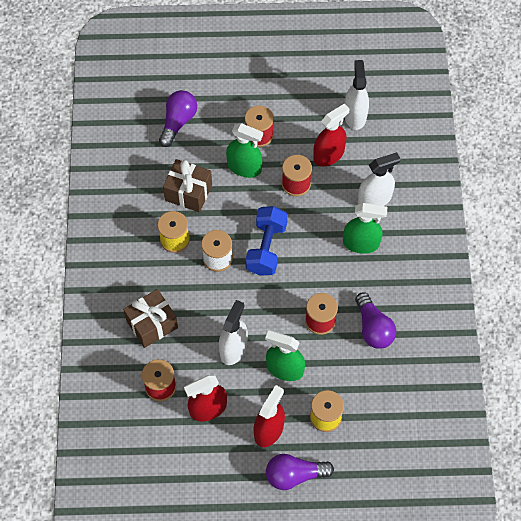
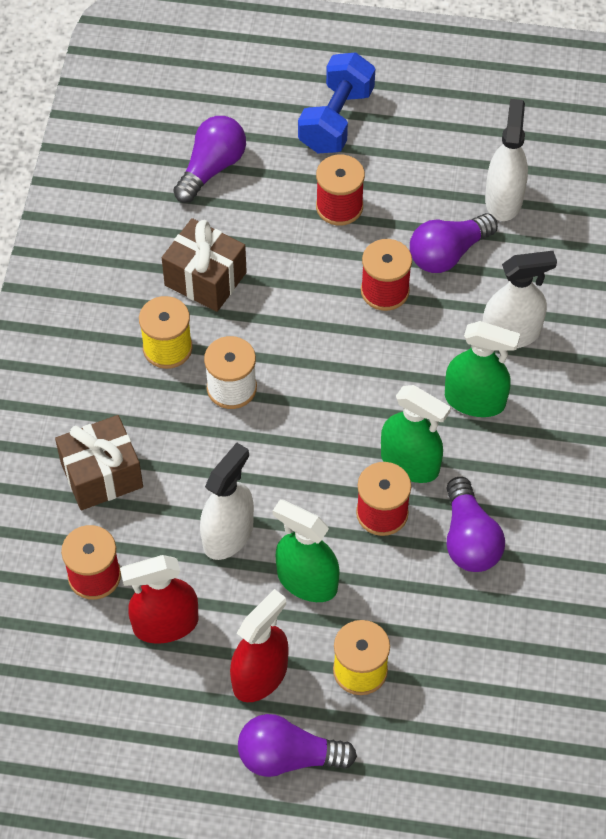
camera: 10 degrees right, 5 degrees down
green spray bottle [226,123,263,178] -> green spray bottle moved to [381,385,451,483]
blue dumbbell [245,206,288,276] -> blue dumbbell moved to [298,52,375,153]
red spray bottle [313,103,350,166] -> purple light bulb [410,213,498,273]

